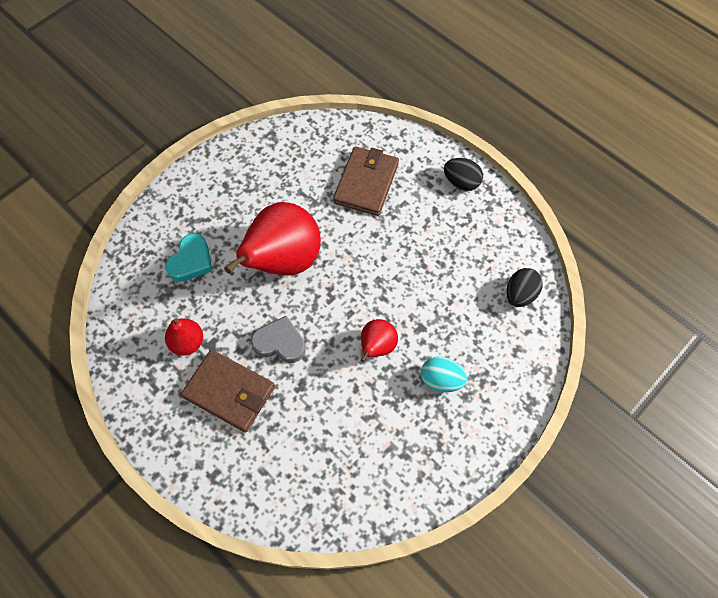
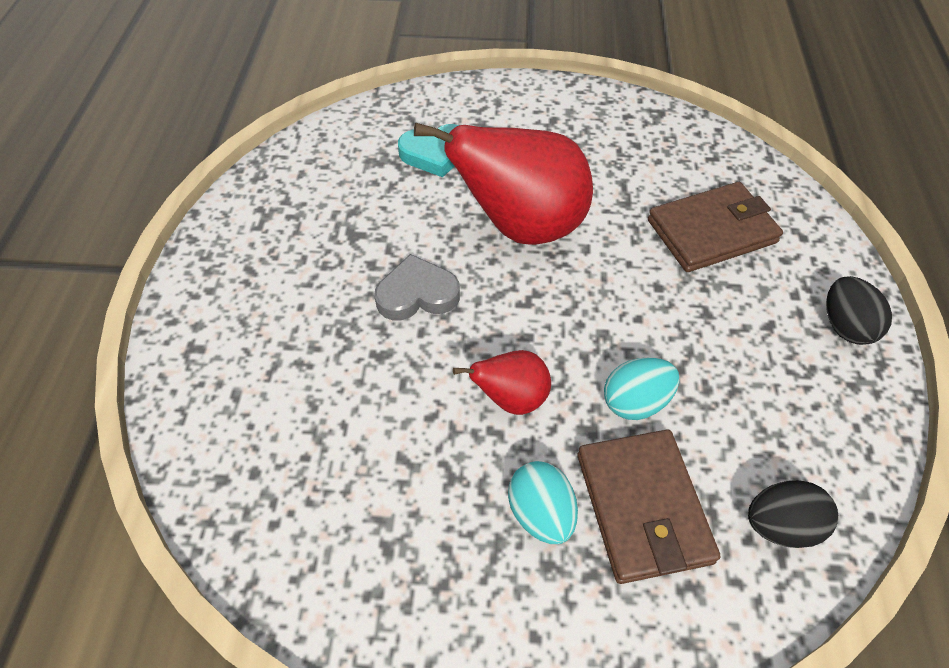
camera: 50 degrees right, 10 degrees down
red pear [165,318,203,355] -> none
brown wallet [181,349,275,433] -> brown wallet moved to [577,430,720,584]
grey heart [251,316,306,363] -> grey heart turned 75 degrees counterclockwise [374,254,460,321]
none -> turquoise egg [604,357,679,420]

